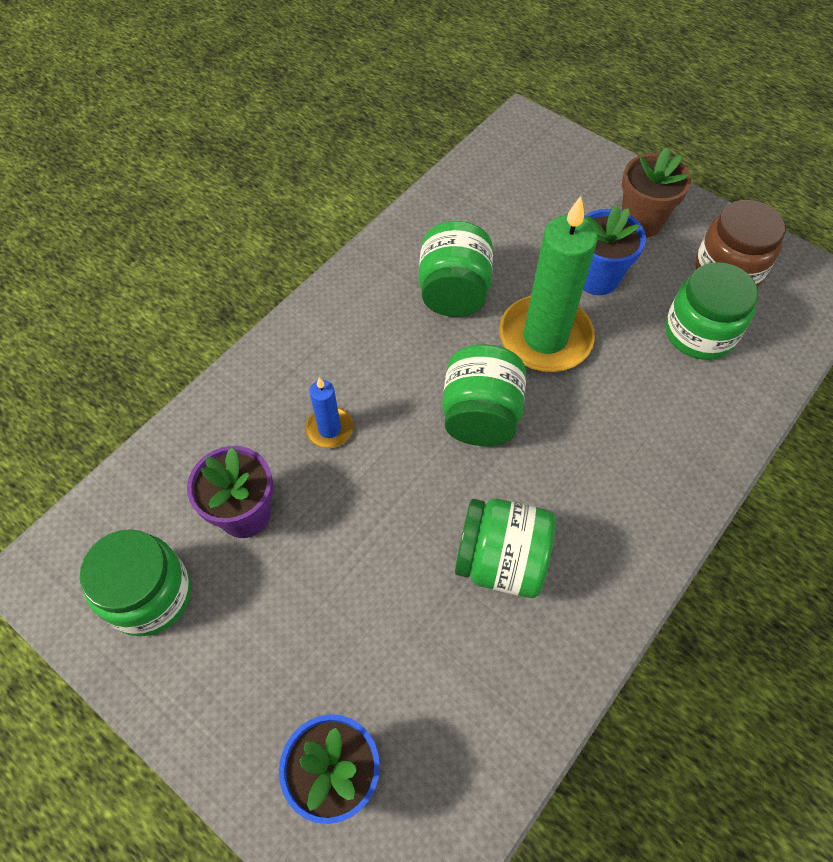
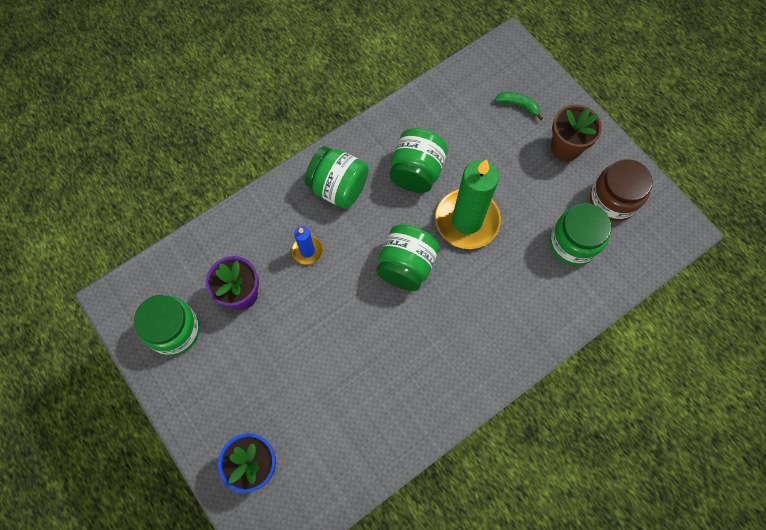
camera: 15 degrees right, 10 degrees up
green jar [455,499,555,598] -> green jar moved to [305,146,369,209]
blue flower pot [583,205,646,295] -> none
none -> green banana [495,92,543,120]

